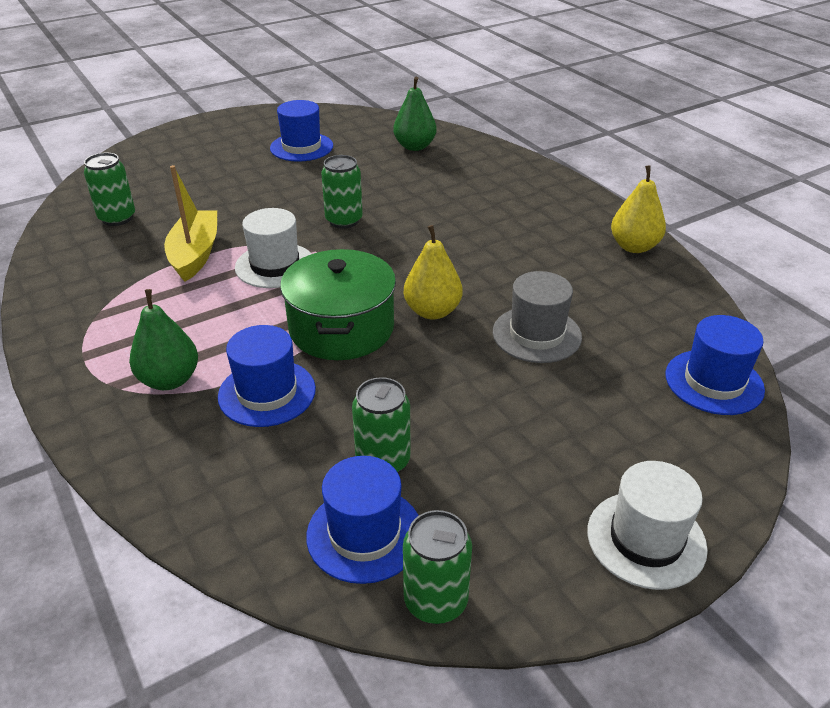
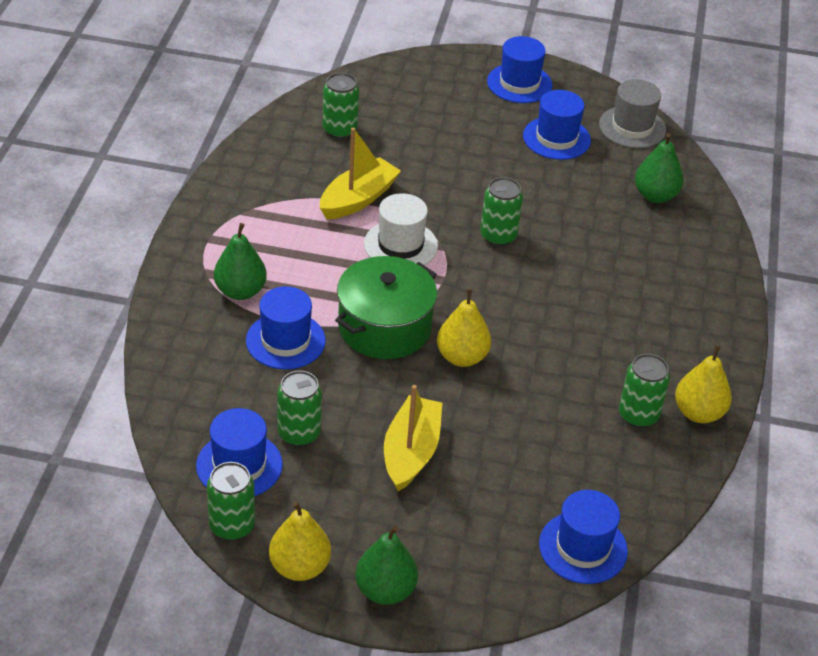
camera: 40 degrees right, 5 degrees up
grey hat [493,271,582,363] -> grey hat moved to [599,79,666,148]
white hat [587,461,708,590] -> green pear [355,526,418,605]
none -> yellow pear [269,501,331,581]
none -> yellow boat [384,385,442,491]
none -> blue hat [487,36,552,103]
none -> green can [619,354,670,428]

